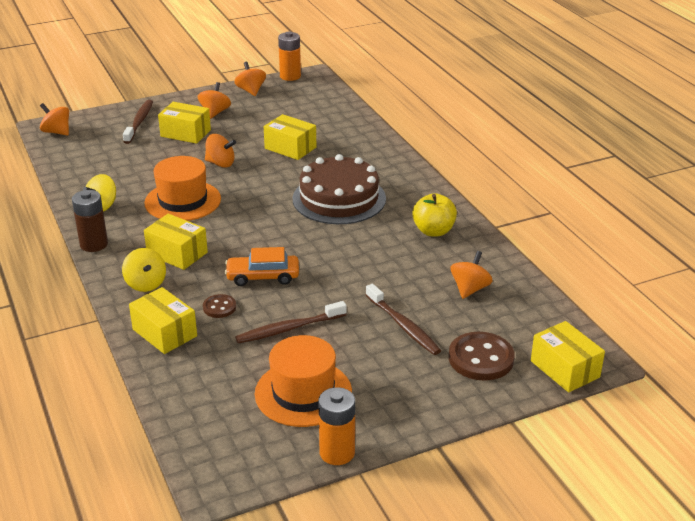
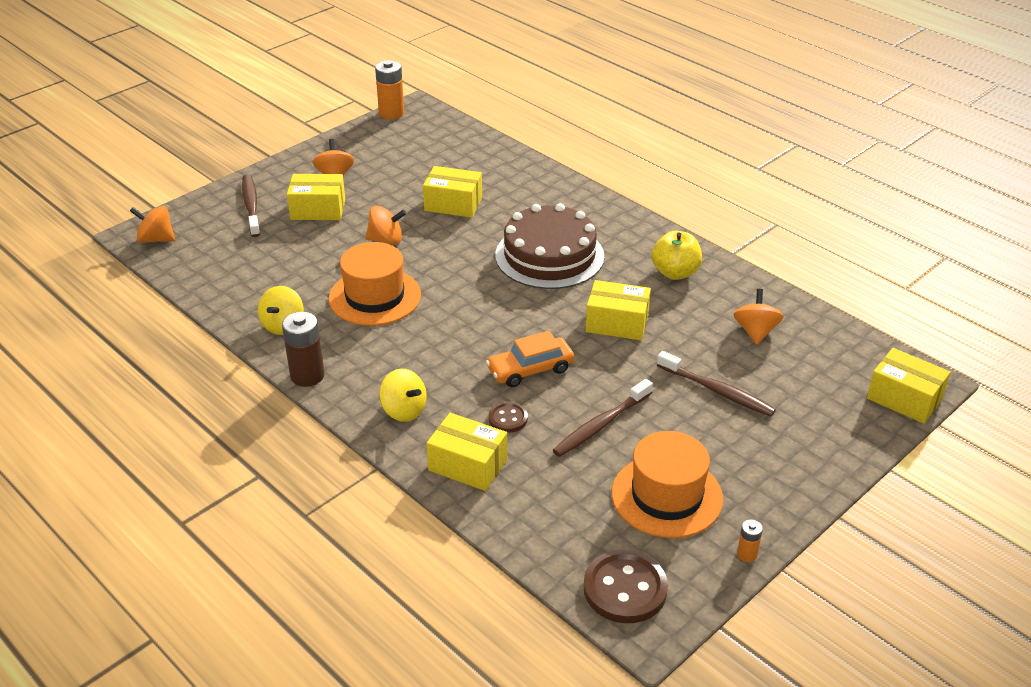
camera: 20 degrees left, 5 degrees up
yellow box [144,214,208,270] -> yellow box moved to [586,280,651,340]
orange spinning top [234,62,266,96] -> none
orange battery [318,387,355,465] -> orange battery [737,520,763,562], size x0.51
brown button [449,332,515,381] -> brown button moved to [584,550,668,623]

